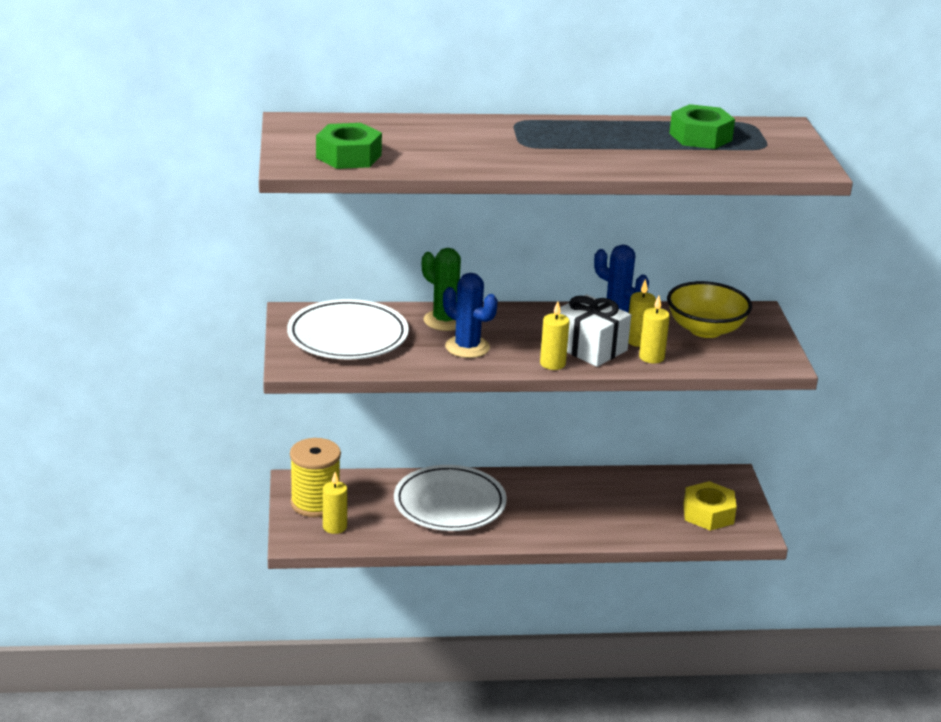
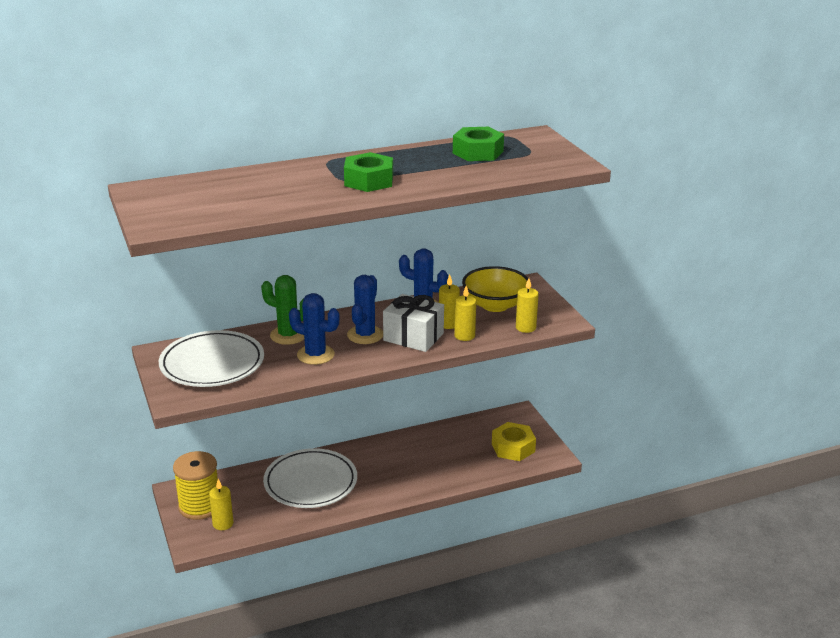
camera: 15 degrees left, 0 degrees up
green nut [316,123,382,169] -> green nut moved to [344,152,393,192]
yellow candle [540,301,569,370] -> yellow candle moved to [516,278,539,333]
none -> blue cactus [347,275,383,344]

